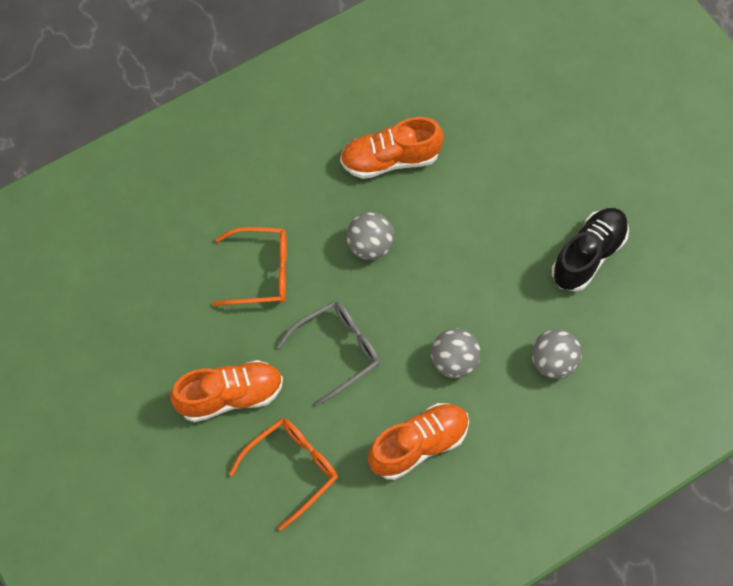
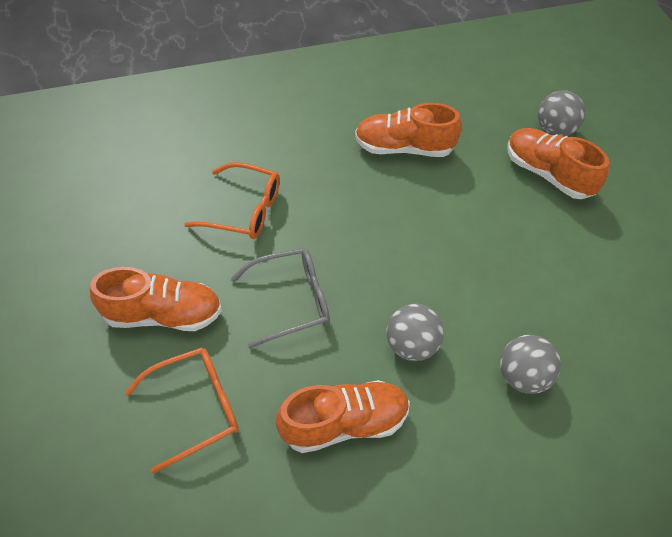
camera: 15 degrees right, 10 degrees down
grey ball [346,212,394,260] -> grey ball moved to [538,91,585,136]
black shoe [552,208,629,292] -> none
none -> orange shoe [507,128,609,199]

